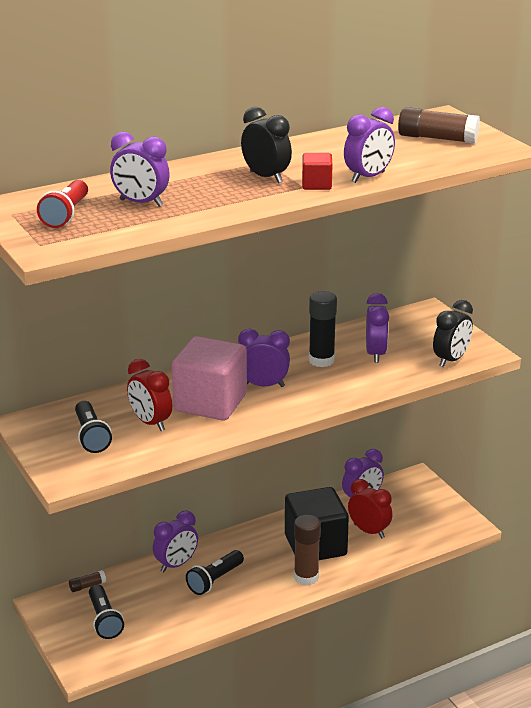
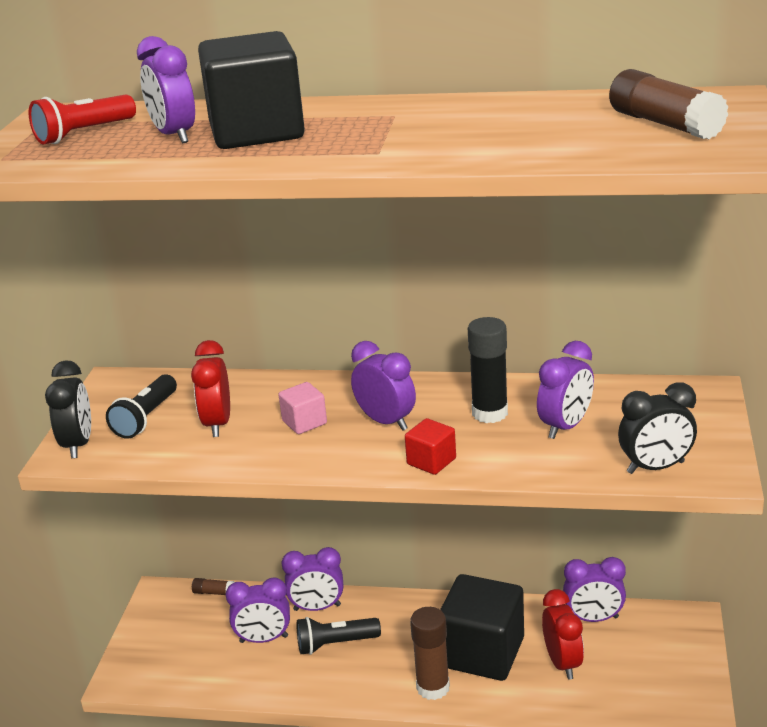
camera: 40 degrees right, 0 degrees up
black flashlight [89,584,124,639] -> none
pink cube [172,336,247,421] -> pink cube [279,382,327,434], size x0.46
black clock [241,107,292,183] -> black clock moved to [45,360,91,458]
red cube [302,153,333,190] -> red cube moved to [405,418,456,475]
purple clock [344,107,395,183] -> purple clock moved to [226,577,290,643]
none -> black cube [198,31,305,149]

